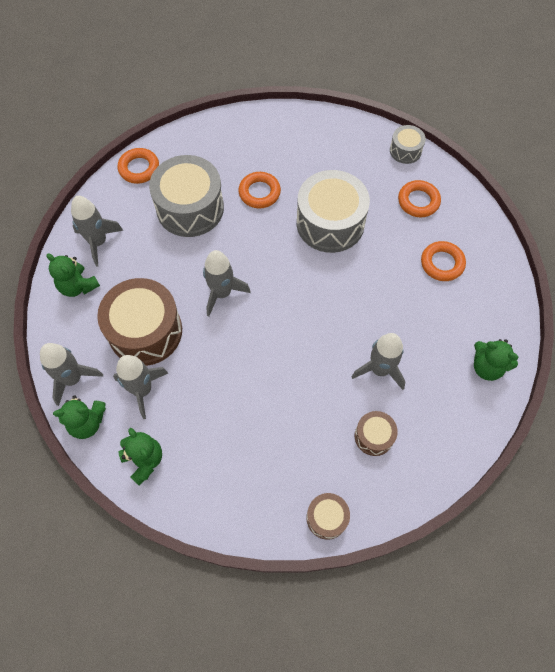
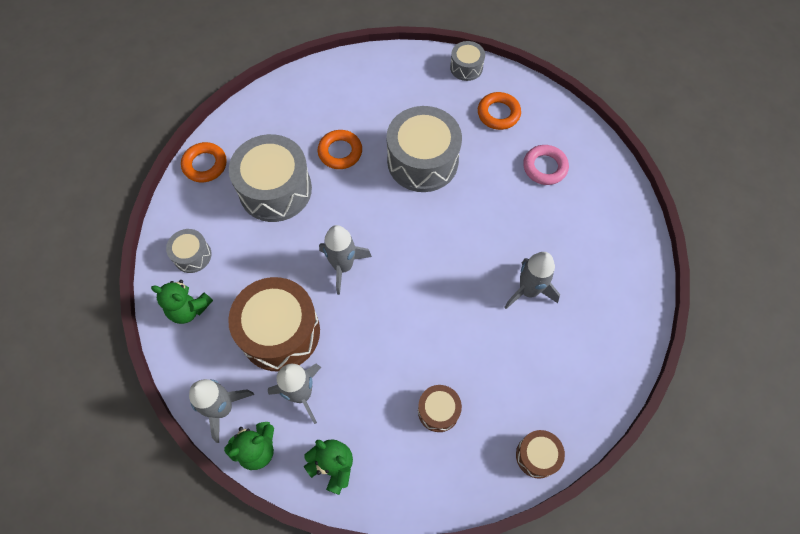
camera: 20 degrees left, 0 degrees up
grey rocket [71,196,123,266] -> grey drum [166,229,212,273]
brown drum [355,411,398,456] -> brown drum moved to [418,385,462,432]
orange ring [421,241,466,281] -> pink ring [523,145,569,185]
green teddy bear [474,339,519,381] -> none

